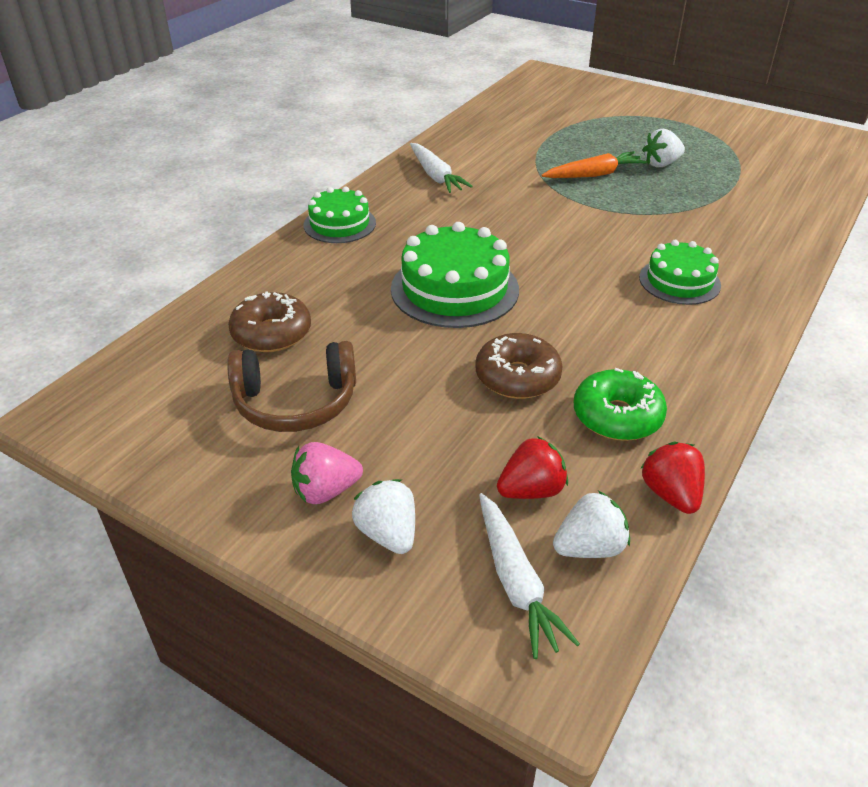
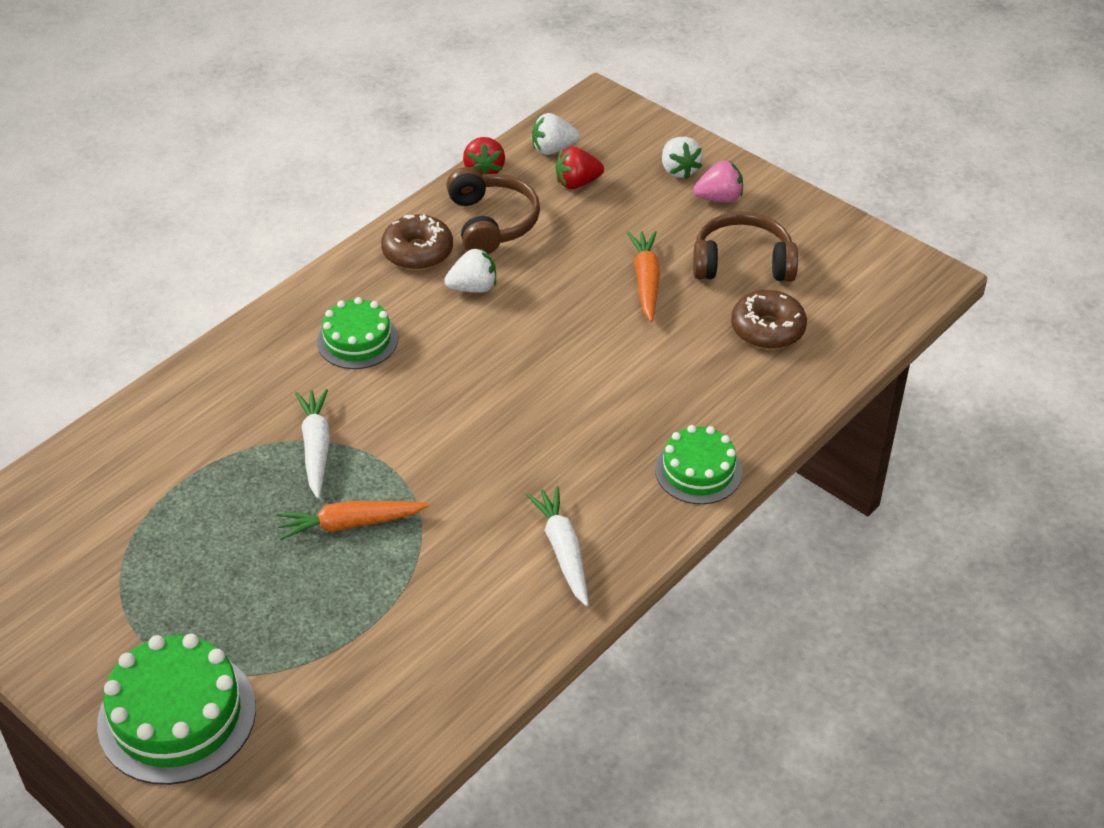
camera: 170 degrees left, 5 degrees up
green cake [391,222,519,328] -> green cake moved to [97,634,256,785]
brown donut [475,333,563,399] -> brown donut moved to [381,214,453,270]
white carrot [479,493,580,659] -> white carrot moved to [295,389,330,498]
green donut [574,368,667,441] -> brown headphones [446,167,540,254]
white strawberry [642,129,685,167] -> white strawberry moved to [444,249,496,293]
none -> orange carrot [627,231,660,322]

